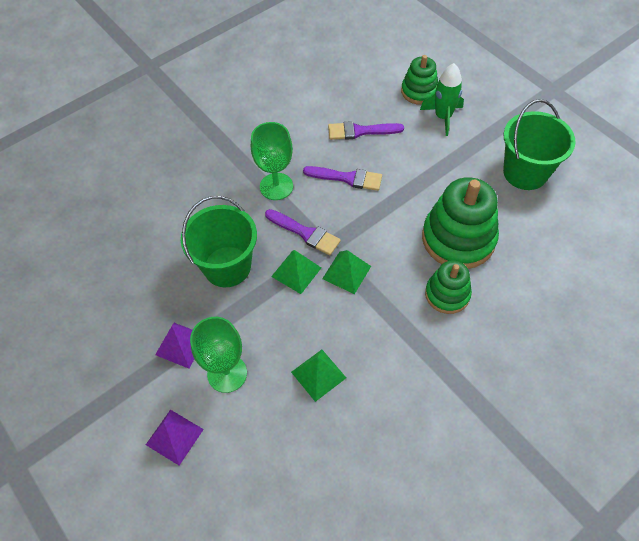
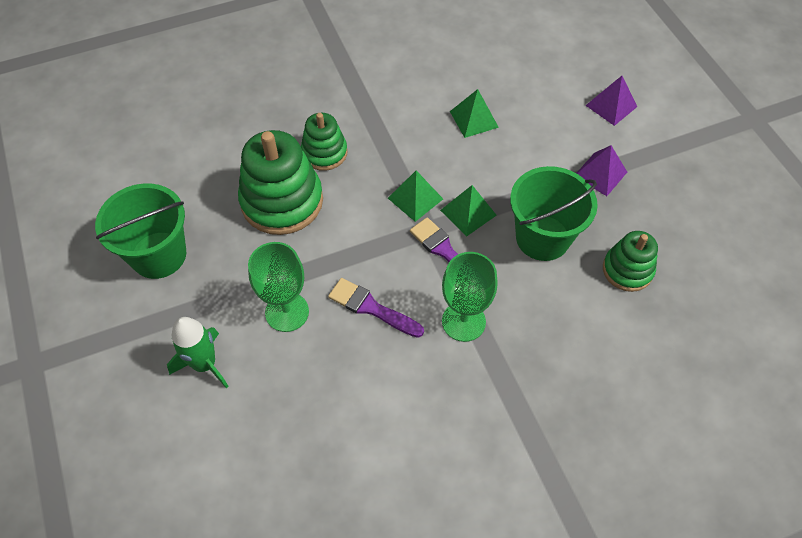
camera: 165 degrees left, 0 degrees up
green goblet [190,317,247,393] -> green goblet moved to [248,242,309,332]
purple brush [328,121,404,140] -> none
green stacking toy [401,55,438,105] -> green stacking toy moved to [603,231,658,292]

